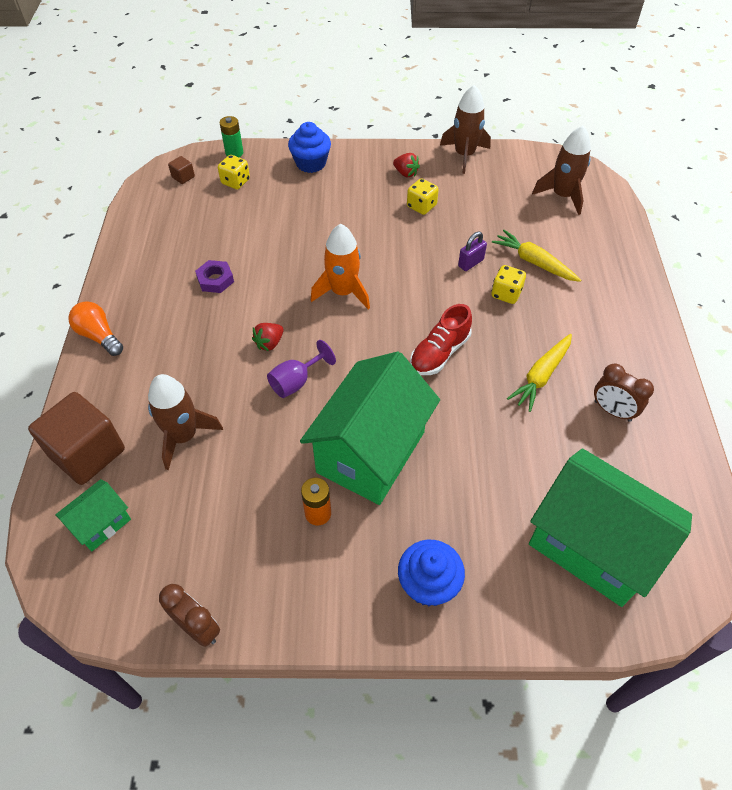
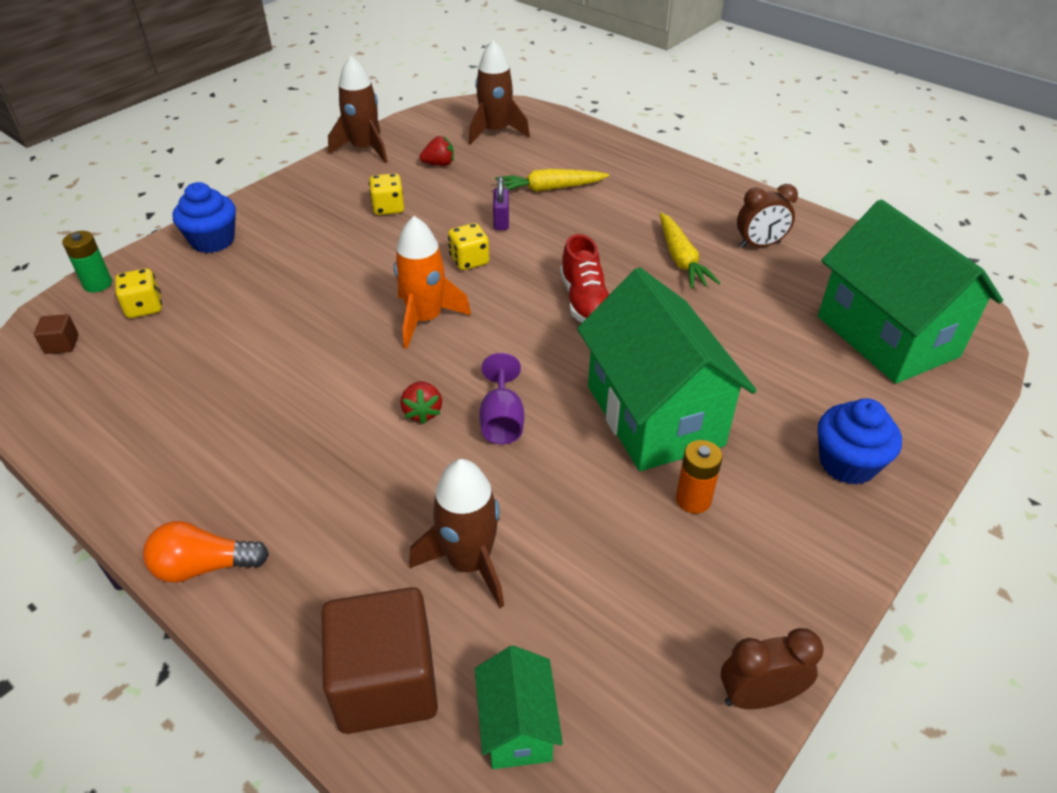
camera: 50 degrees left, 10 degrees down
purple nut [195,260,234,293] -> none
red strawberry [393,153,420,177] -> red strawberry moved to [420,136,454,166]
yellow dice [491,265,526,304] -> yellow dice moved to [448,223,489,270]
green house [529,448,692,607] -> green house turned 75 degrees clockwise [818,199,1003,384]

